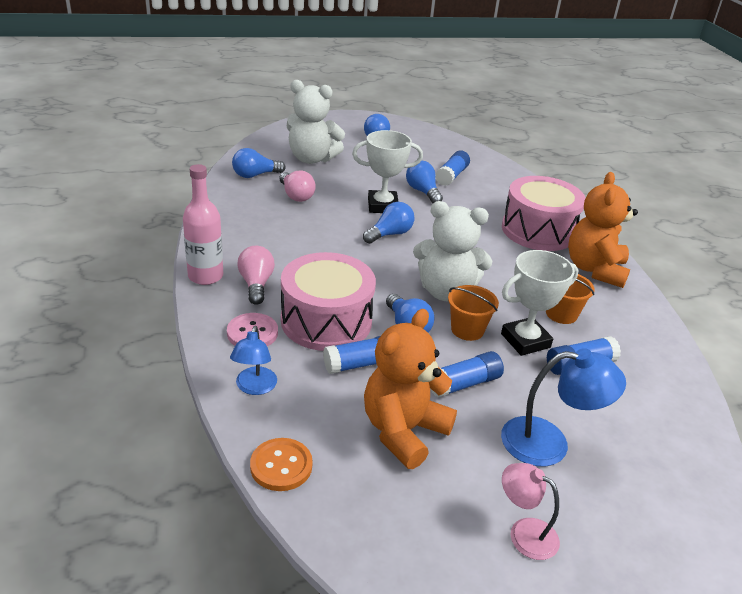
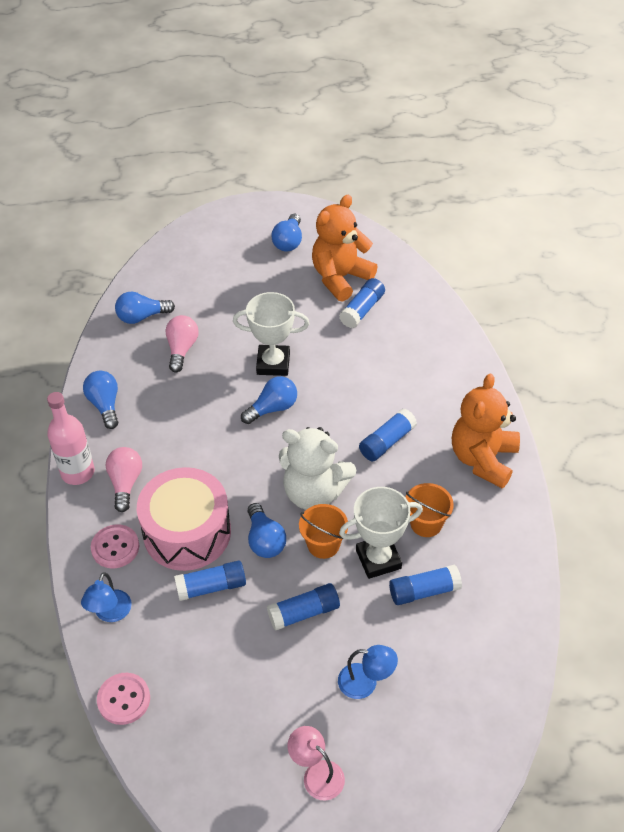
camera: 10 degrees right, 15 degrees up
orange button [250,438,313,491] -> pink button [97,673,150,725]
pink light bulb [279,170,316,202] -> pink light bulb turned 150 degrees counterclockwise [165,315,199,372]
white teddy bear [286,80,345,164] -> none
orange teddy bear [364,309,457,469] -> orange teddy bear moved to [312,195,378,302]
blue light bulb [406,160,443,203] -> blue light bulb moved to [83,371,118,429]
blue lamp [501,348,626,466] -> blue lamp [338,645,398,699], size x0.65
pink drum [502,176,586,251] -> none
none -> blue glue stick [359,408,417,461]

